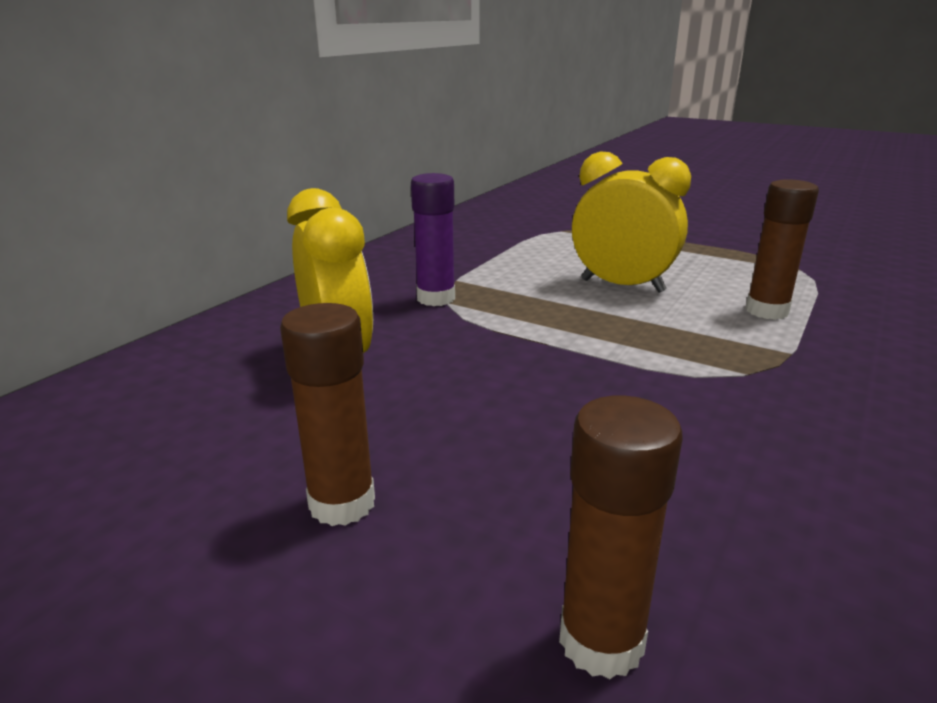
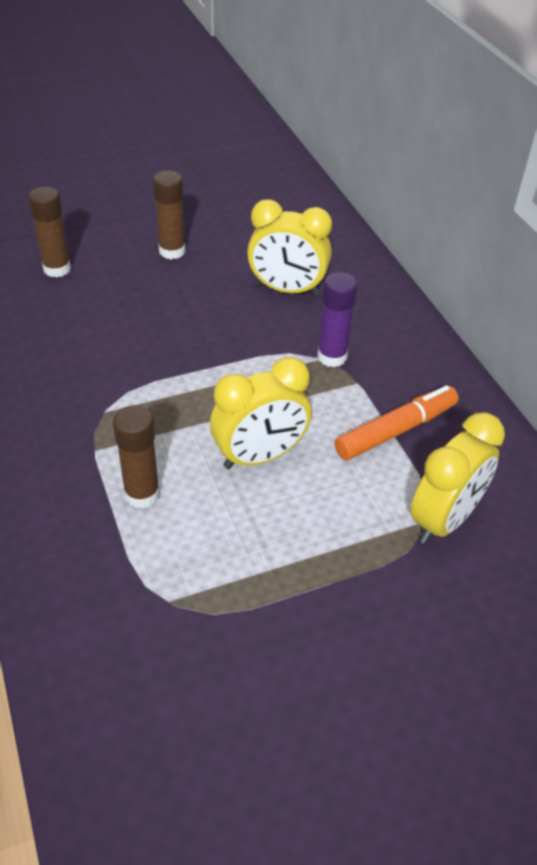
camera: 125 degrees right, 20 degrees up
none -> orange marker [335,385,458,461]
none -> yellow clock [410,412,505,544]

